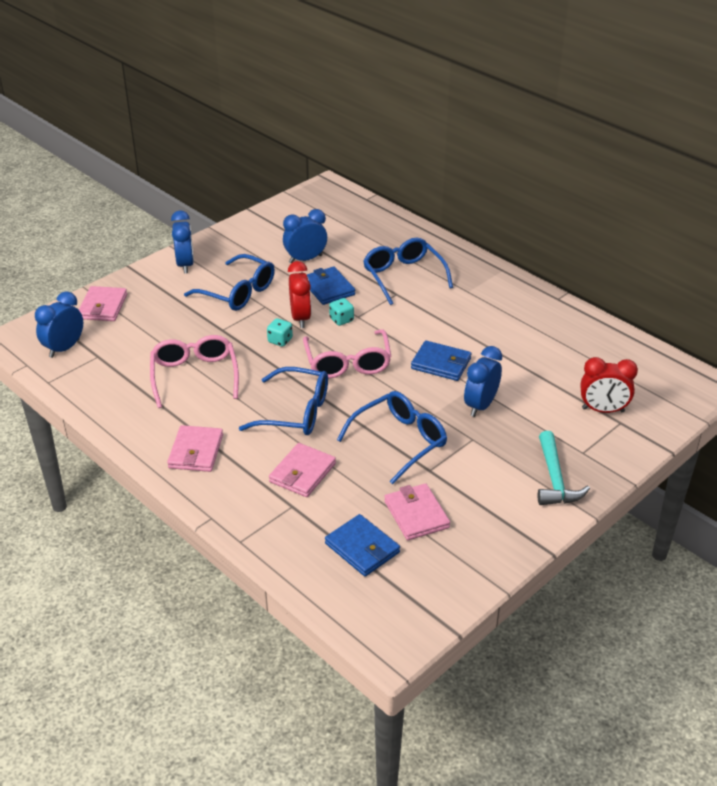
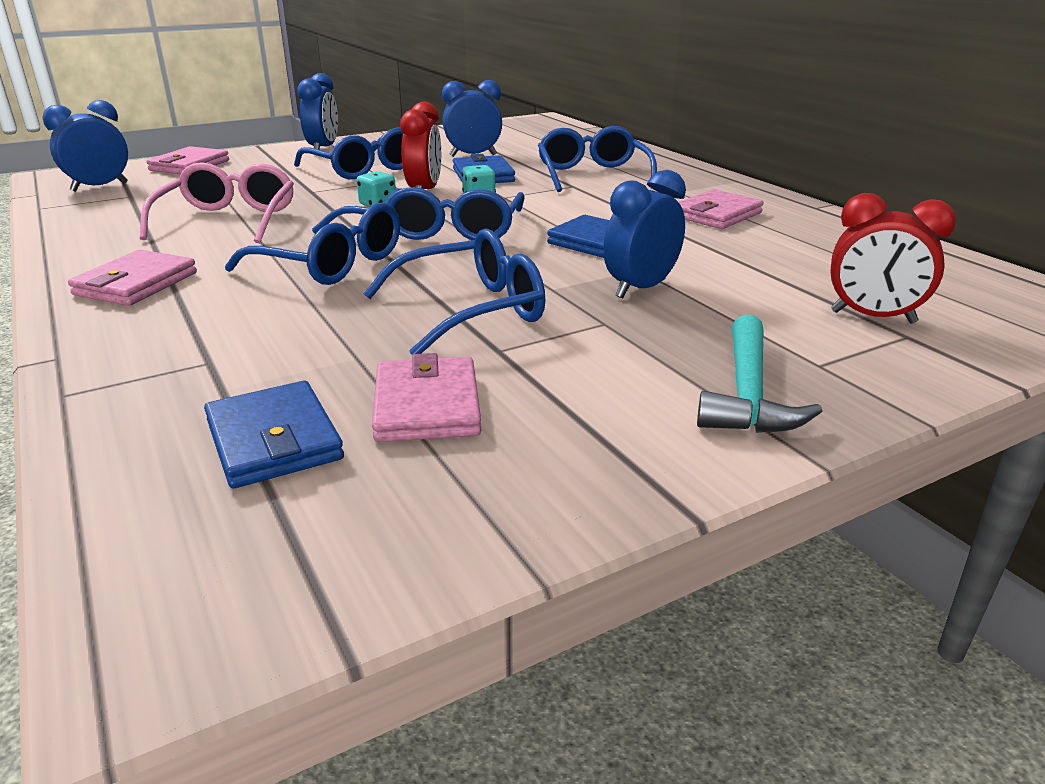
camera: 15 degrees right, 10 degrees down
pink wallet [269,443,336,497] -> pink wallet moved to [679,189,764,229]
pink glasses [303,329,391,378] -> blue glasses [385,187,525,240]

